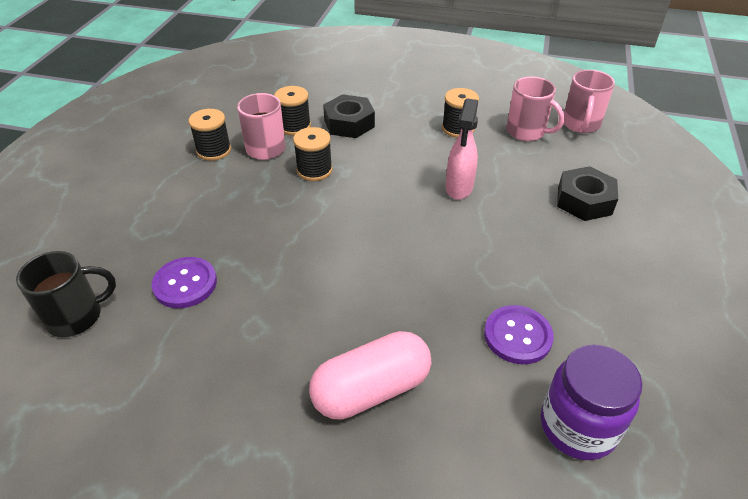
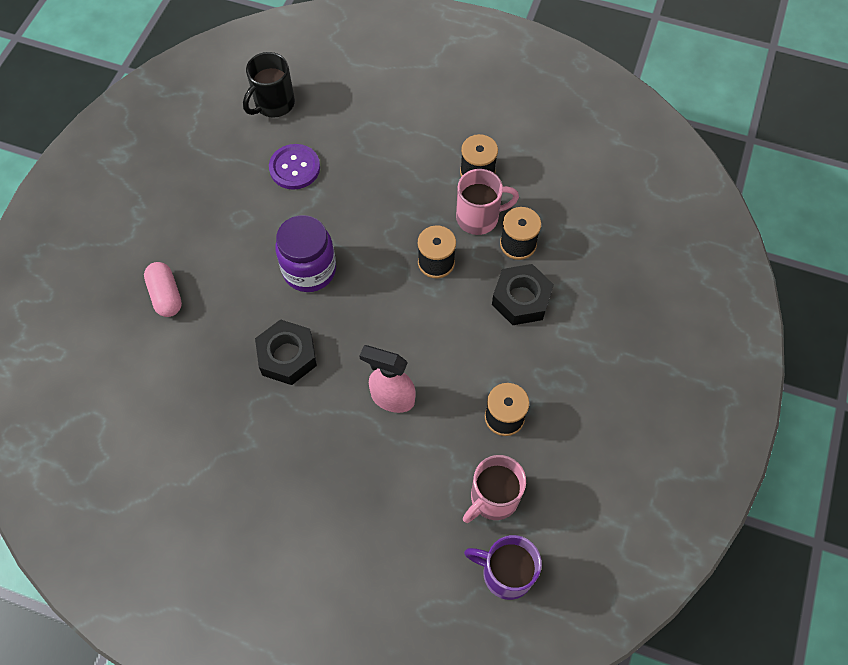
camera: 95 degrees right, 20 degrees up
black mug [16,251,116,337] -> black mug turned 60 degrees clockwise [243,52,295,118]
pink capsule [309,331,431,420] -> pink capsule [144,262,182,317], size x0.64
purple button [484,305,554,364] -> none
purple jar [541,345,642,460] -> purple jar moved to [275,215,336,292]
black nut [557,166,618,221] -> black nut moved to [255,319,317,385]
pink mug [564,70,615,133] -> purple mug [464,535,542,600]

